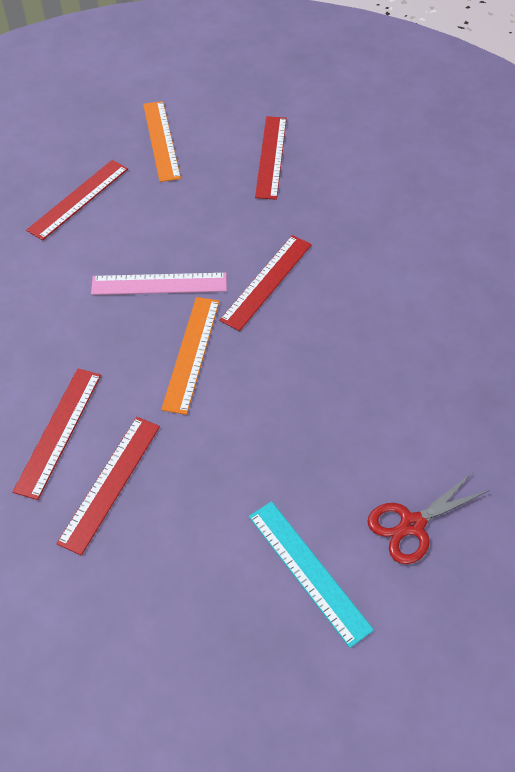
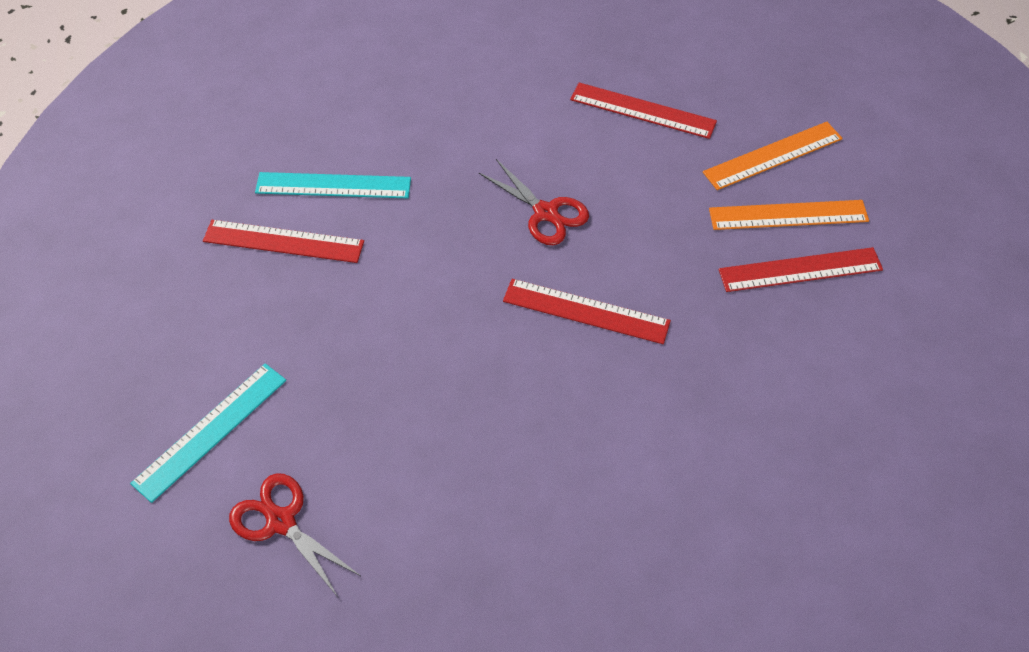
camera: 75 degrees right, 0 degrees up
red ruler [13,368,101,500] -> turquoise ruler [255,172,411,198]
pink ruler [91,273,227,295] -> red scissors [479,159,589,245]
orange ruler [161,297,220,415] -> orange ruler moved to [709,200,869,230]

